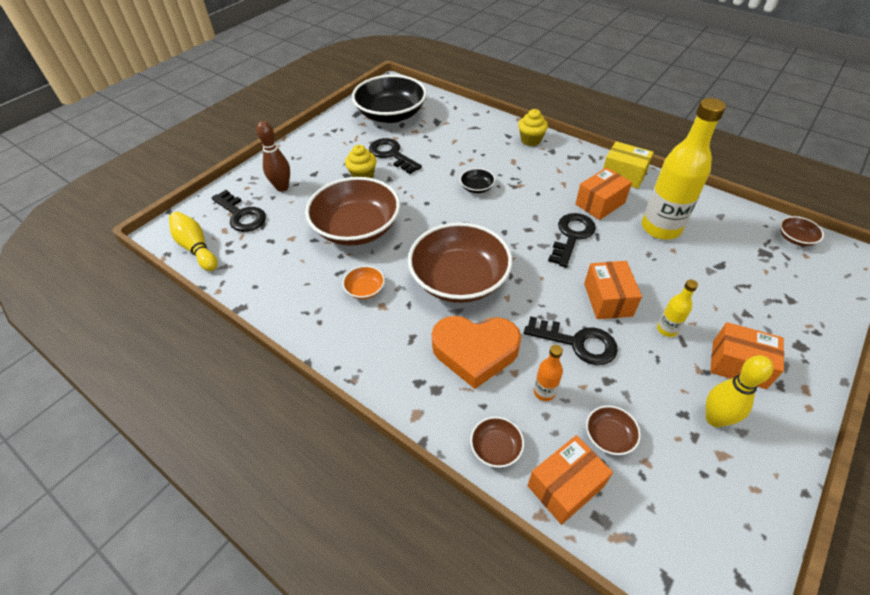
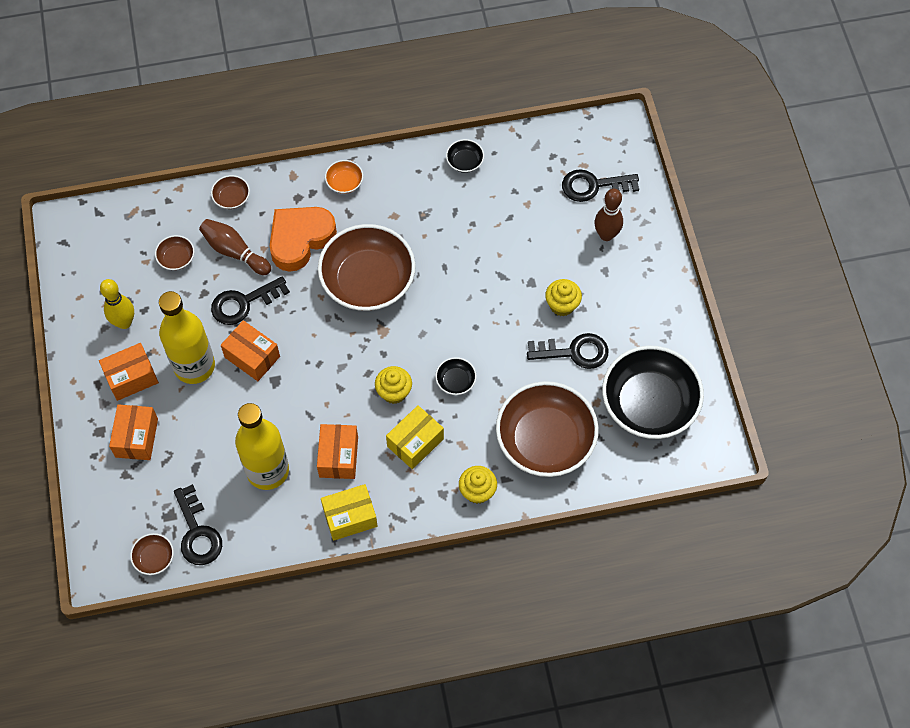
camera: 130 degrees right, 15 degrees up
yellow bowling pin [169,212,218,271] -> none
brown bowl [305,177,400,246] -> brown bowl moved to [496,381,599,477]
orange bowl [343,266,385,299] -> orange bowl moved to [325,160,363,194]
orange box [528,435,613,525] -> orange box moved to [109,404,158,460]
orange bottle [534,345,563,401] -> brown bowling pin [199,219,271,275]
black key [548,213,596,267] -> black key moved to [174,484,222,565]
yellow bottle [657,280,698,337] -> yellow bottle [159,291,215,384], size x2.26
none -> yellow cupcake [375,366,412,404]
none -> yellow box [386,405,444,469]
none -> black bowl [446,139,484,173]

